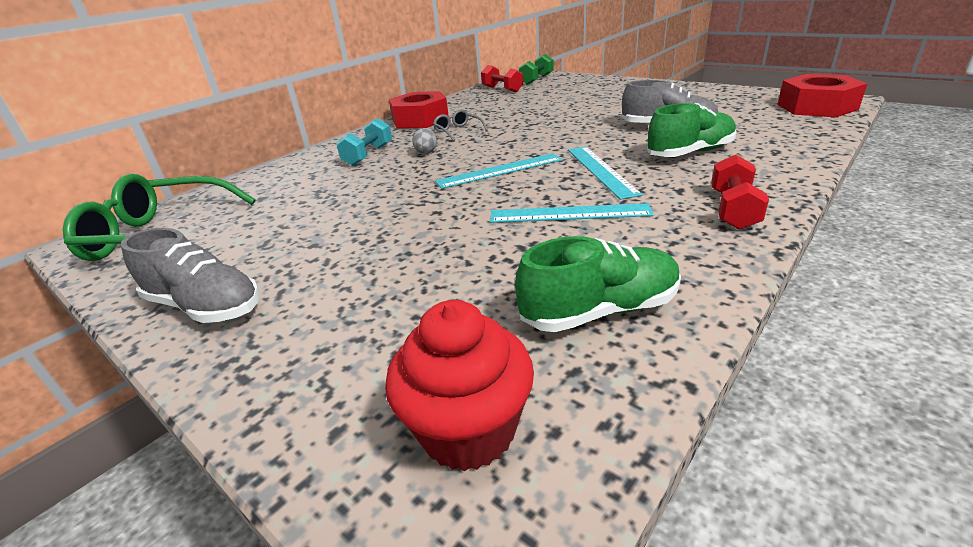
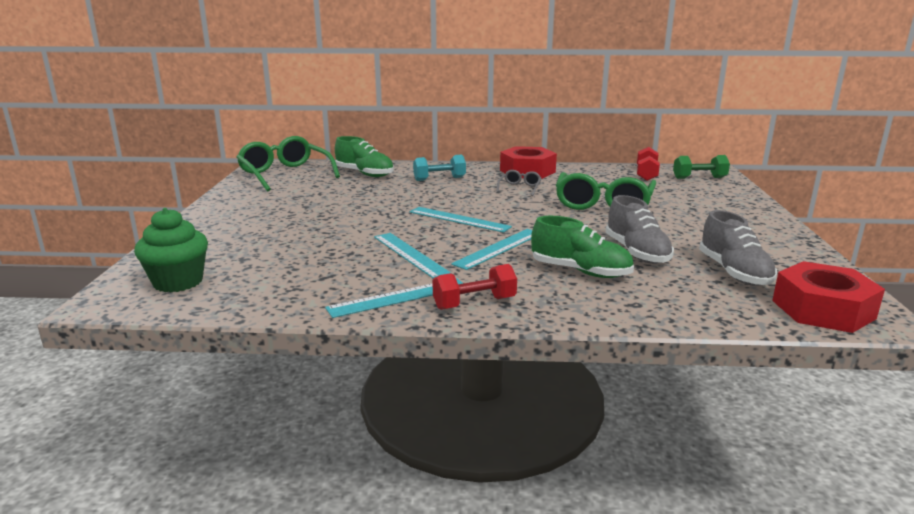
camera: 50 degrees right, 10 degrees down
grey shoe [121,228,260,323] -> grey shoe moved to [699,210,777,286]
red cupcake [385,300,534,471] -> green cupcake [134,208,208,292]
grey egg [412,128,437,154] -> none
green shoe [515,236,681,332] -> green shoe moved to [335,136,393,177]
none -> turquoise ruler [325,278,463,318]
none -> green glasses [556,172,656,210]

